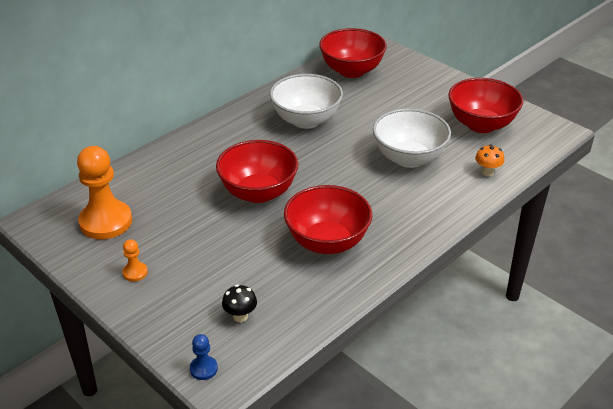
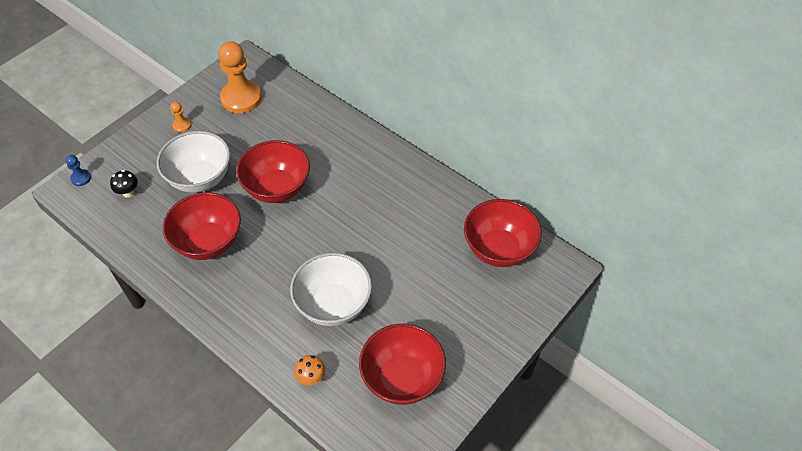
camera: 85 degrees right, 15 degrees up
white bowl [270,74,343,129] -> white bowl moved to [157,131,230,193]

